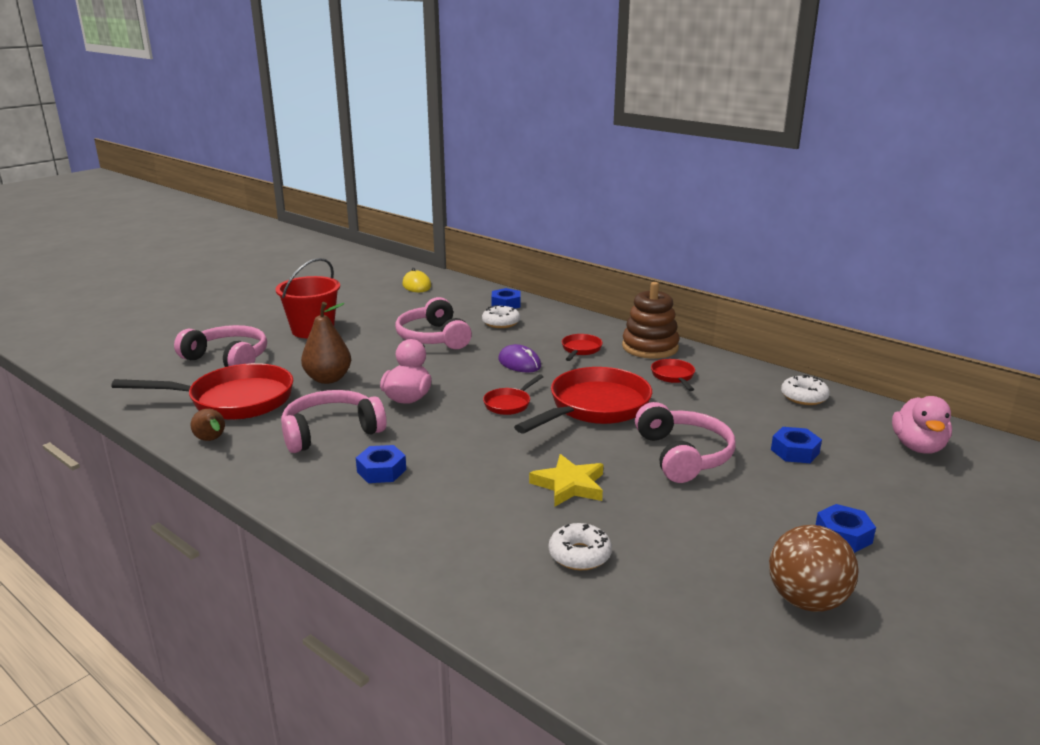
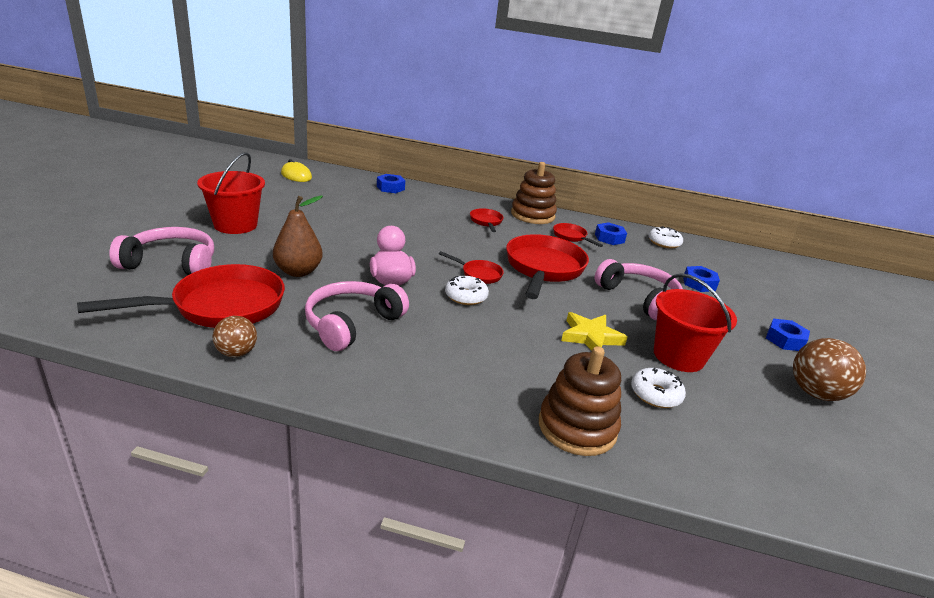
camera: 30 degrees left, 5 degrees up
brown pear [190,409,225,441] -> brown ball [212,316,257,357]
blue nut [356,445,406,483] -> blue nut moved to [595,222,627,245]
pink headphones [395,297,472,349] -> none
white donut [482,305,520,328] -> white donut moved to [445,276,489,305]
red pan [483,374,544,415] -> red pan turned 75 degrees counterclockwise [439,251,504,284]
purple mouse [498,344,541,372] -> none
pink duck [892,396,952,453] -> none
none -> brown stacking toy [539,346,621,456]
none -> red bucket [654,273,737,372]

